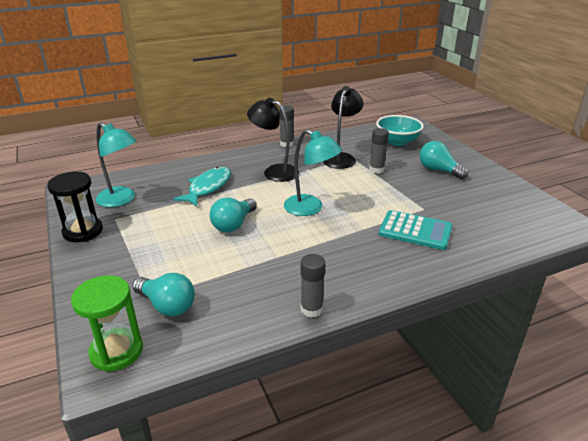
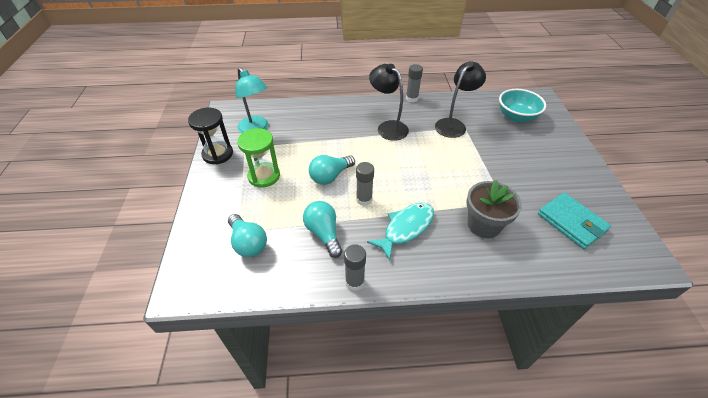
camera: 20 degrees right, 15 degrees up
green hourglass [71,275,143,372] -> green hourglass moved to [237,128,280,188]
turquoise fish [173,167,231,206] -> turquoise fish moved to [367,203,434,261]
turquoise lamp [284,129,342,216] -> none
grey glue stick [369,128,389,174] -> grey glue stick moved to [356,162,374,206]
turquoise calculator [379,210,453,250] -> grey flower pot [466,180,522,238]
turquoise light bulb [420,141,468,179] -> turquoise light bulb moved to [303,201,342,258]
none -> turquoise wallet [538,193,611,249]

